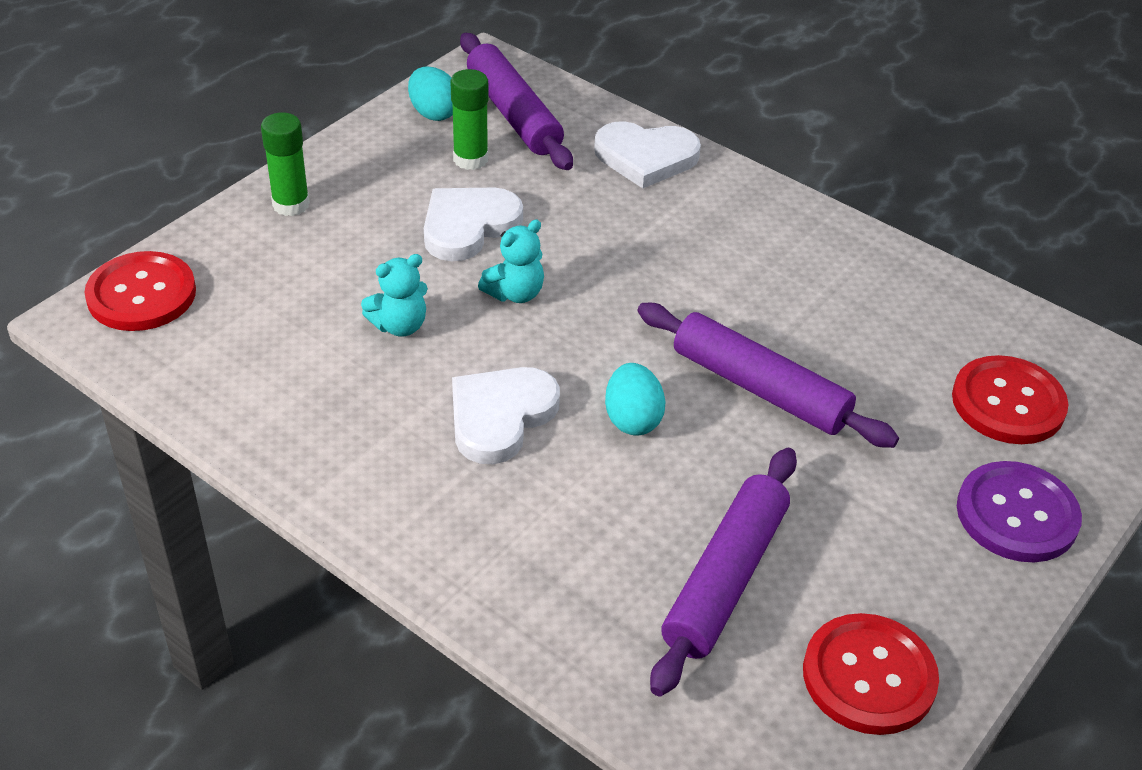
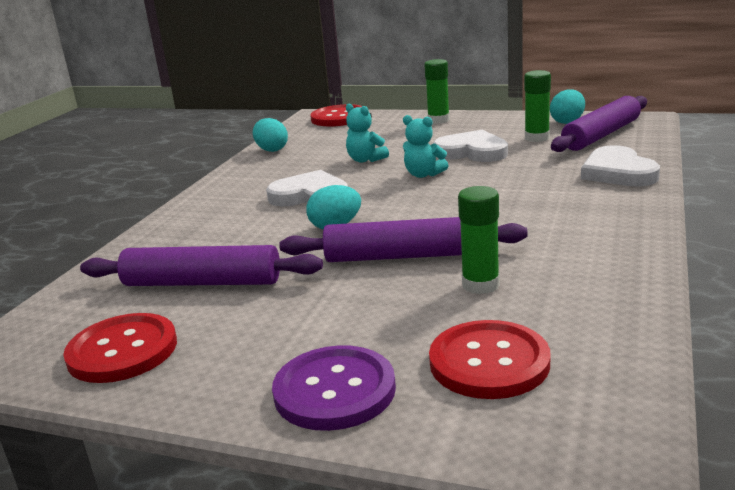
camera: 75 degrees right, 20 degrees down
purple rolling pin [637,303,899,448] -> purple rolling pin turned 75 degrees clockwise [279,217,528,262]
none -> turquoise egg [253,118,288,152]
none -> green glue stick [458,186,500,294]

